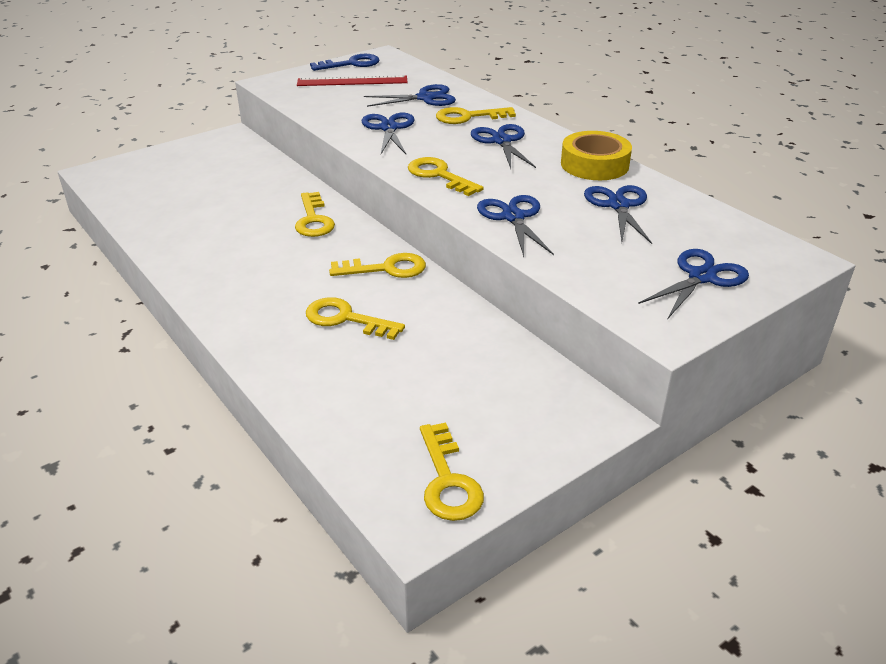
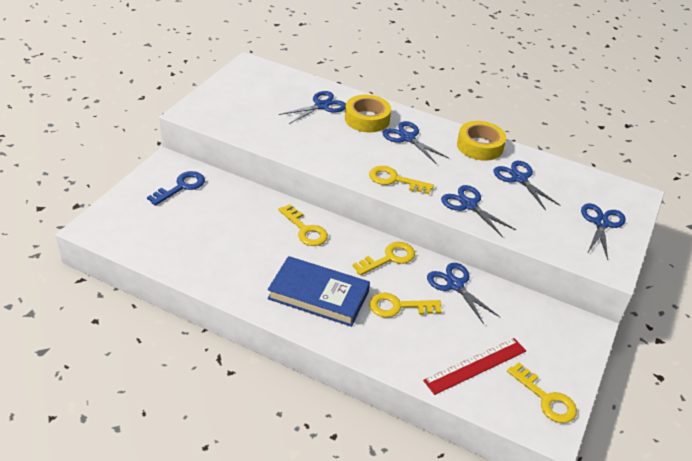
camera: 30 degrees left, 5 degrees up
red ruler [297,75,408,86] -> red ruler moved to [423,338,526,395]
blue key [310,54,380,71] -> blue key moved to [147,171,205,206]
blue scissors [362,112,414,154] -> blue scissors moved to [427,263,500,324]
yellow key [436,107,516,124] -> yellow tape [345,95,391,132]
none -> blue book [267,256,370,327]

